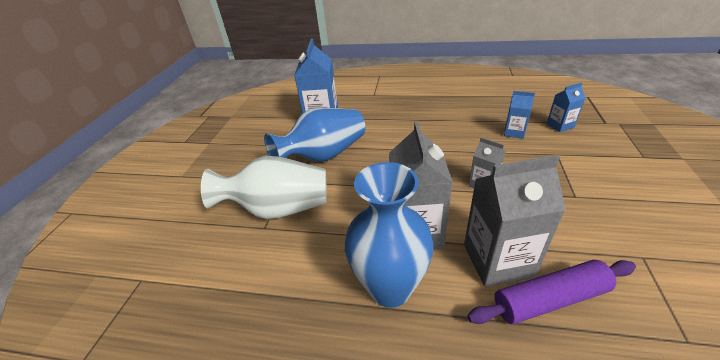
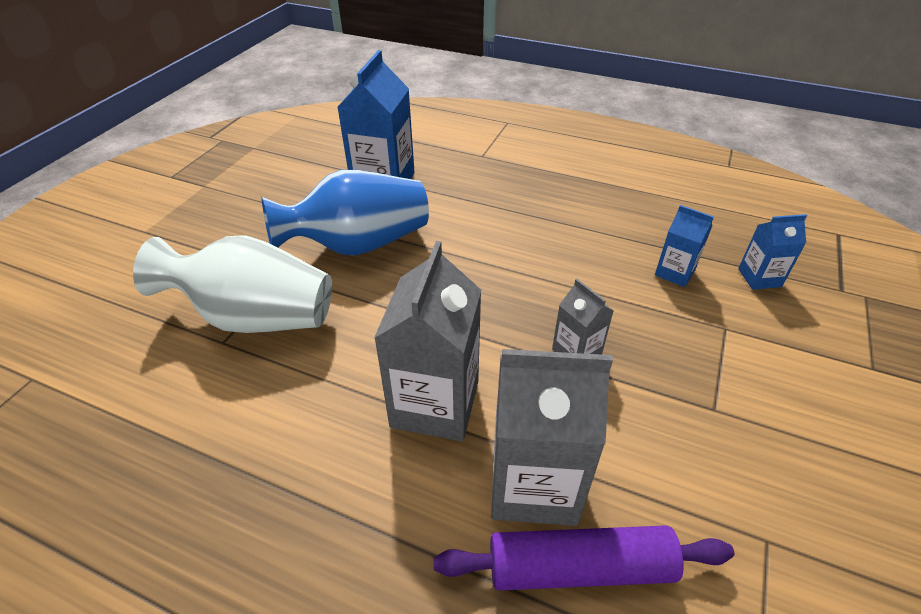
camera: 10 degrees right, 5 degrees up
blue vase [345,162,434,308] -> none

